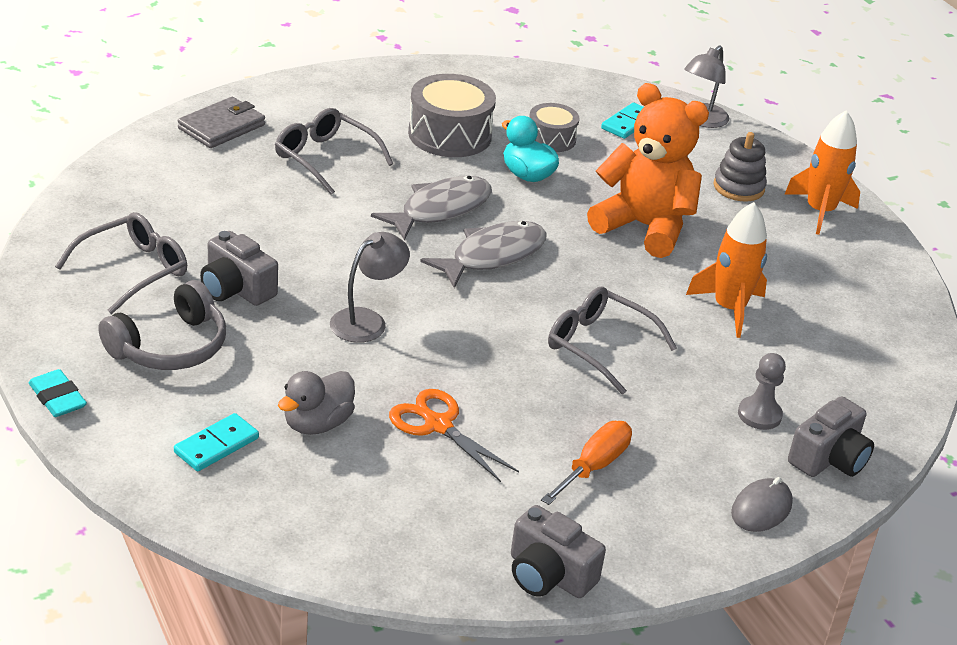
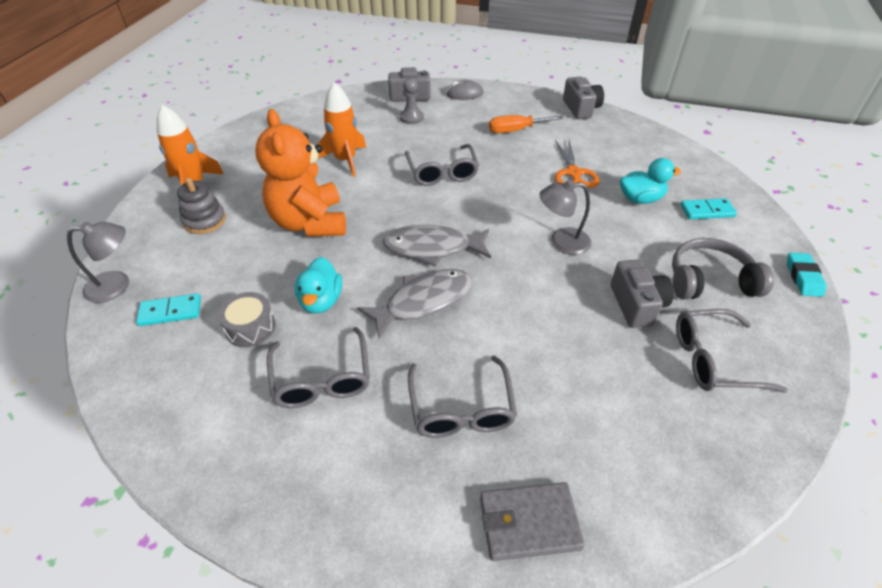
camera: 135 degrees left, 10 degrees up
grey duck [278,371,355,435] -> turquoise duck [620,158,681,204]
grey fish [371,176,492,241] -> grey fish turned 150 degrees clockwise [357,269,472,340]
grey drum [408,74,496,157] -> grey glasses [267,327,370,408]

